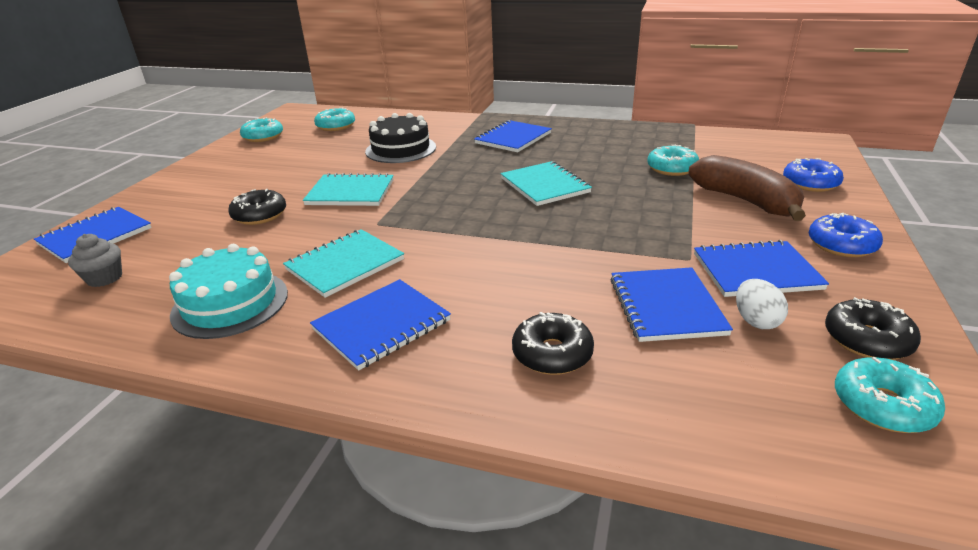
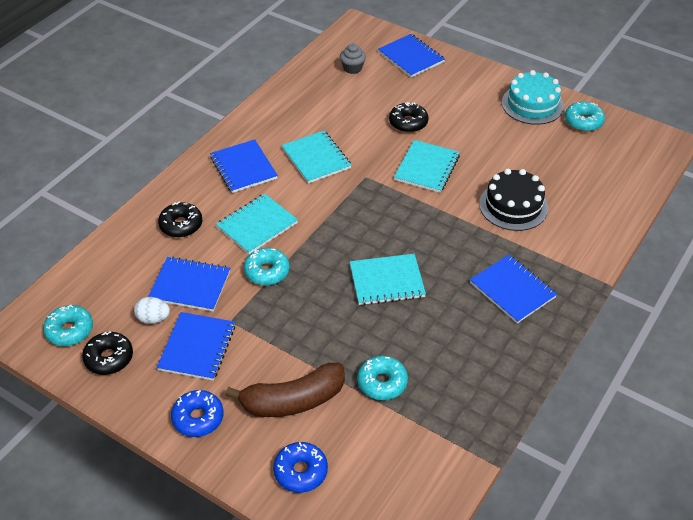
camera: 105 degrees right, 15 degrees up
turquoise cake [169,244,288,339] -> turquoise cake moved to [502,70,564,125]
turquoise donut [314,108,355,131] -> turquoise donut moved to [244,248,290,285]
none -> turquoise notebook [216,194,298,254]

